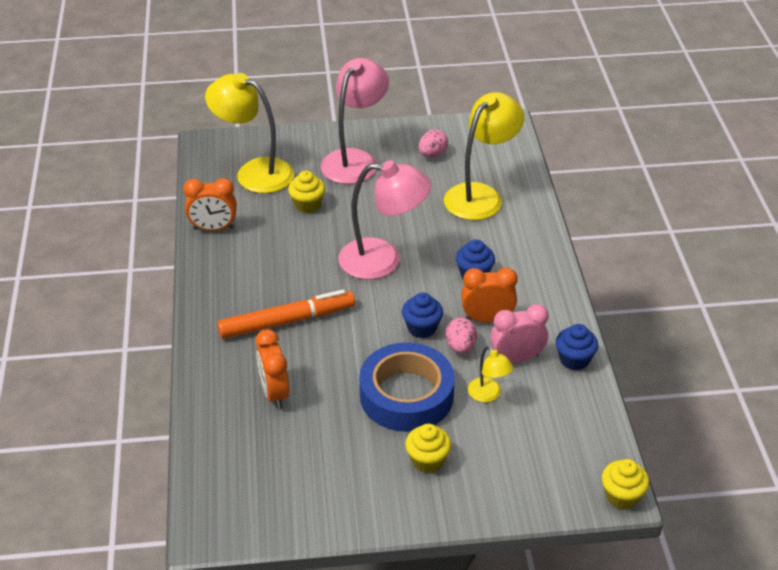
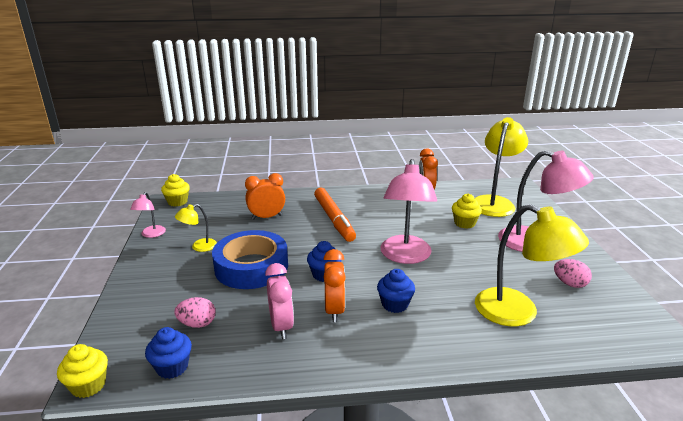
camera: 90 degrees right, 15 degrees down
yellow cupcake [405,424,451,473] -> yellow cupcake moved to [161,174,190,207]
pink egg [445,317,477,354] -> pink egg moved to [174,297,216,328]
yellow lamp [468,346,513,402] -> yellow lamp moved to [175,204,217,252]
blue cupcake [556,324,598,371] -> blue cupcake moved to [145,327,192,379]
none -> pink lamp [130,192,166,238]

